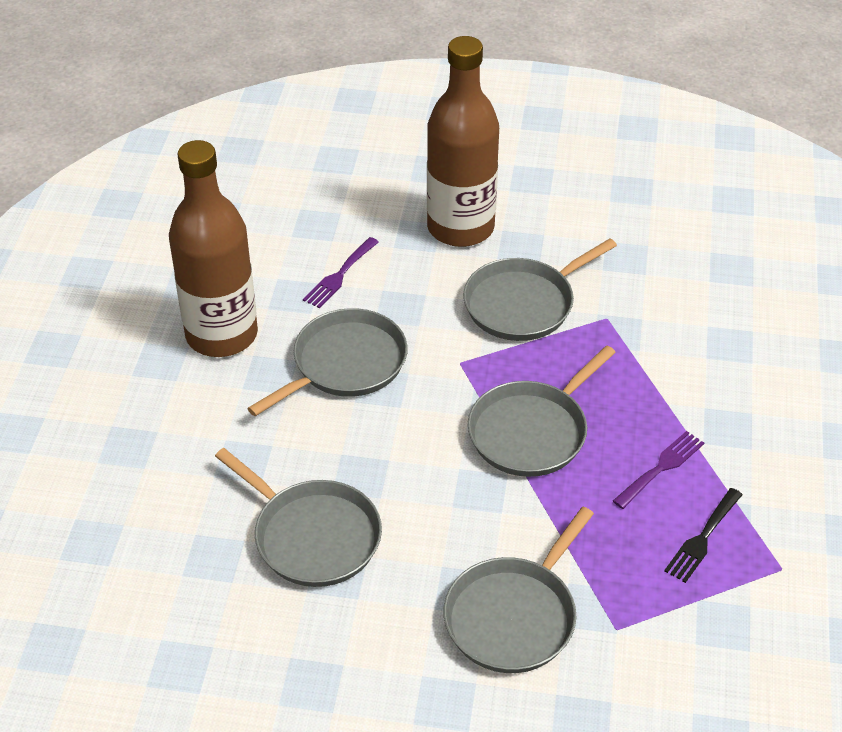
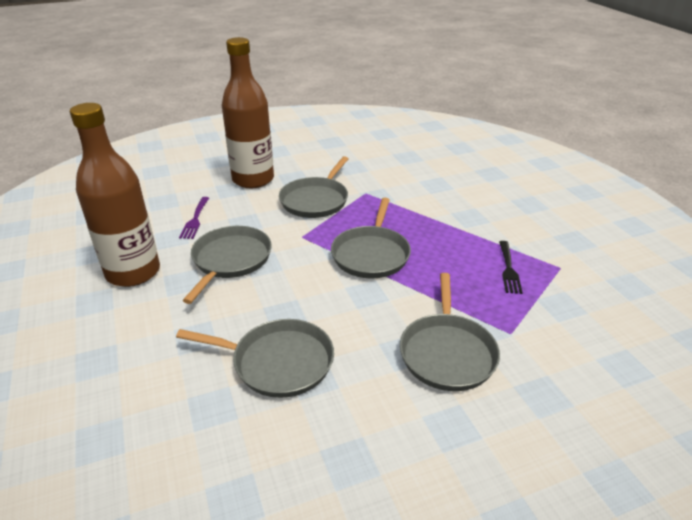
camera: 30 degrees left, 10 degrees down
purple fork [613,431,704,509] -> none

